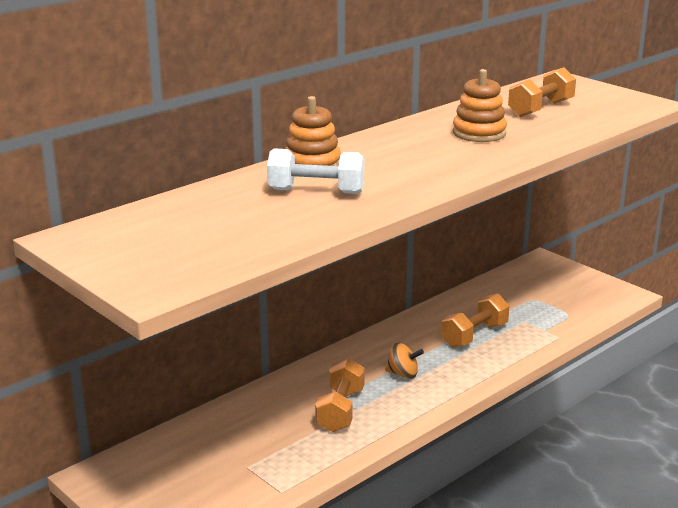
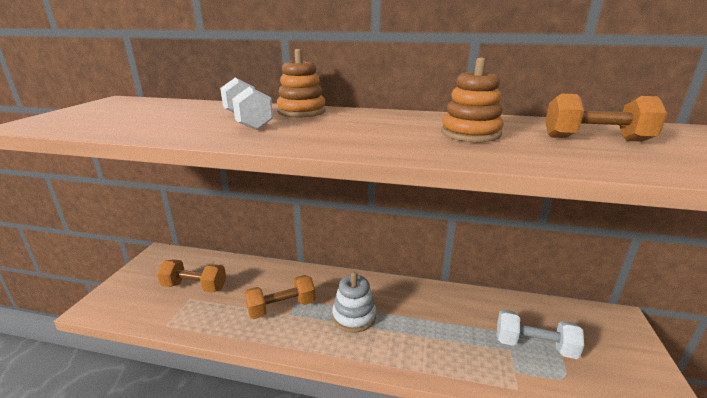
camera: 55 degrees right, 0 degrees up
orange spinning top [385,342,424,379] -> white stacking toy [332,272,376,333]
orange dumbbell [441,294,509,348] -> orange dumbbell moved to [157,259,226,293]
none -> white dumbbell [497,309,584,359]

